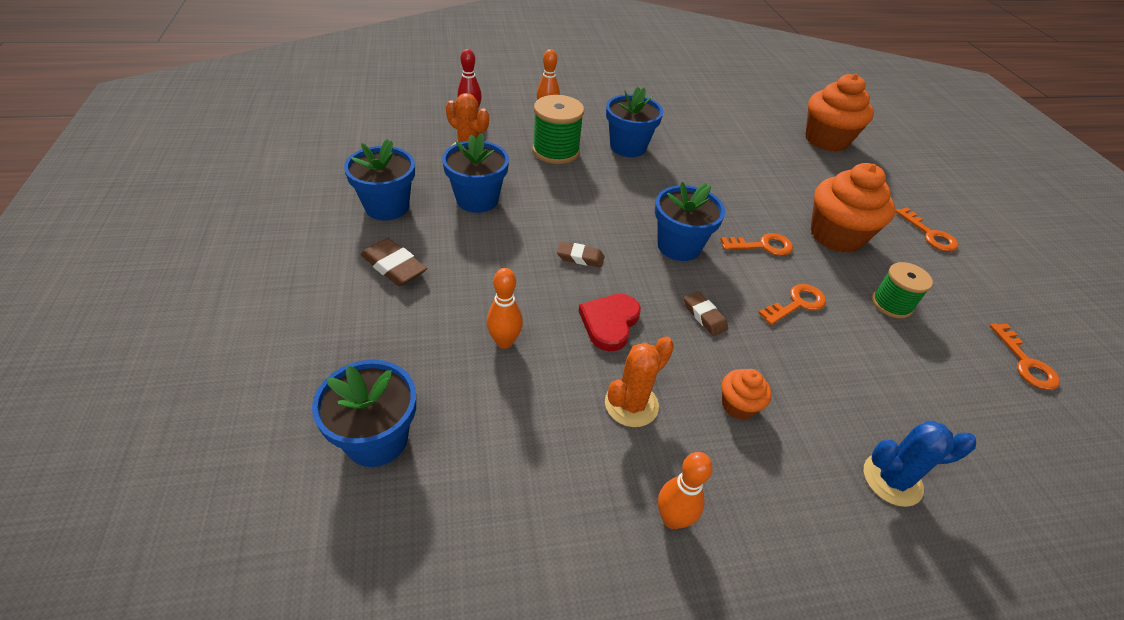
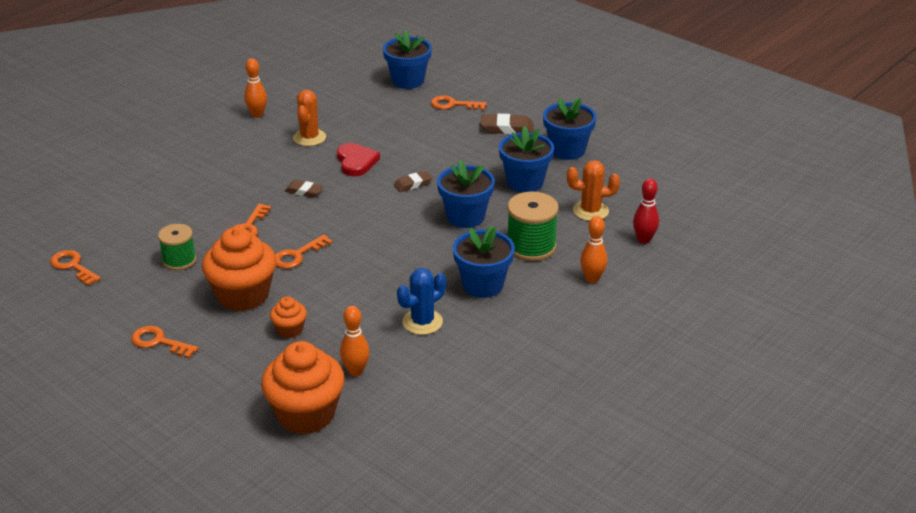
camera: 145 degrees right, 10 degrees down
orange bowling pin [487,268,523,349] -> orange bowling pin moved to [340,306,370,376]
blue flower pot [655,182,725,261] -> blue flower pot moved to [437,159,495,228]
orange cupcake [722,369,772,420] -> orange cupcake moved to [270,296,307,338]
blue cactus [864,421,976,507] -> blue cactus moved to [397,268,446,335]
none -> orange key [431,95,487,110]

